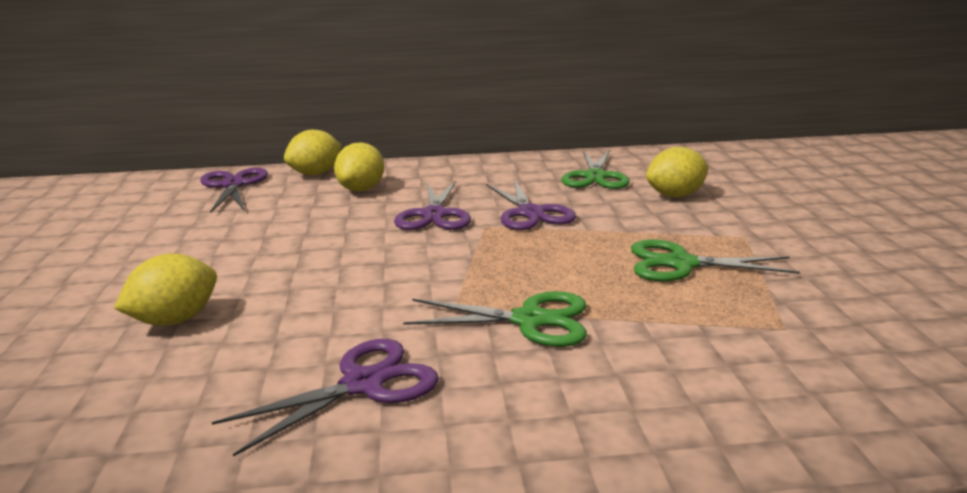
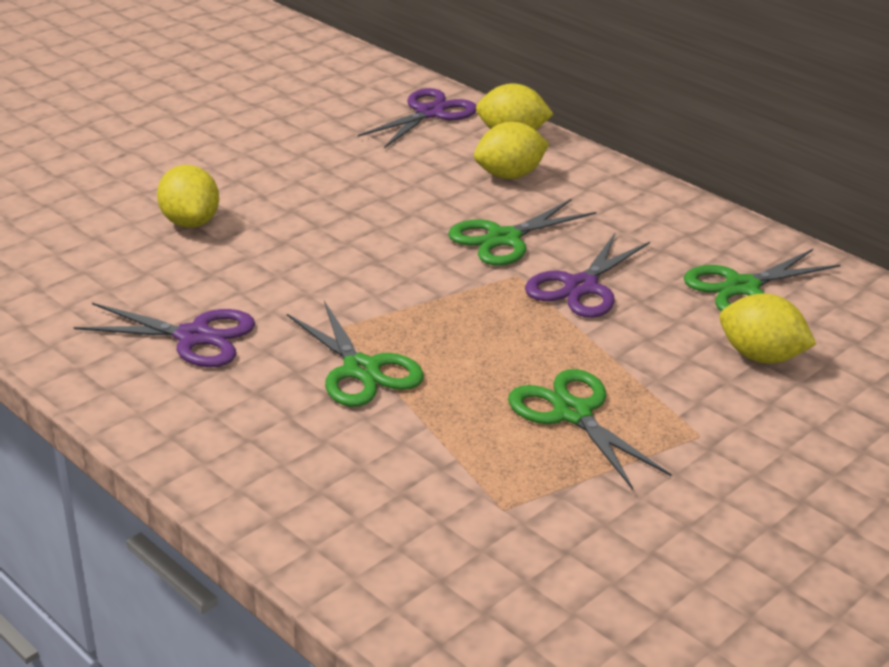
camera: 50 degrees right, 10 degrees up
yellow lemon [114,253,217,326] -> yellow lemon turned 60 degrees clockwise [157,165,219,228]
purple scissors [394,181,471,230] -> green scissors [448,199,596,266]

